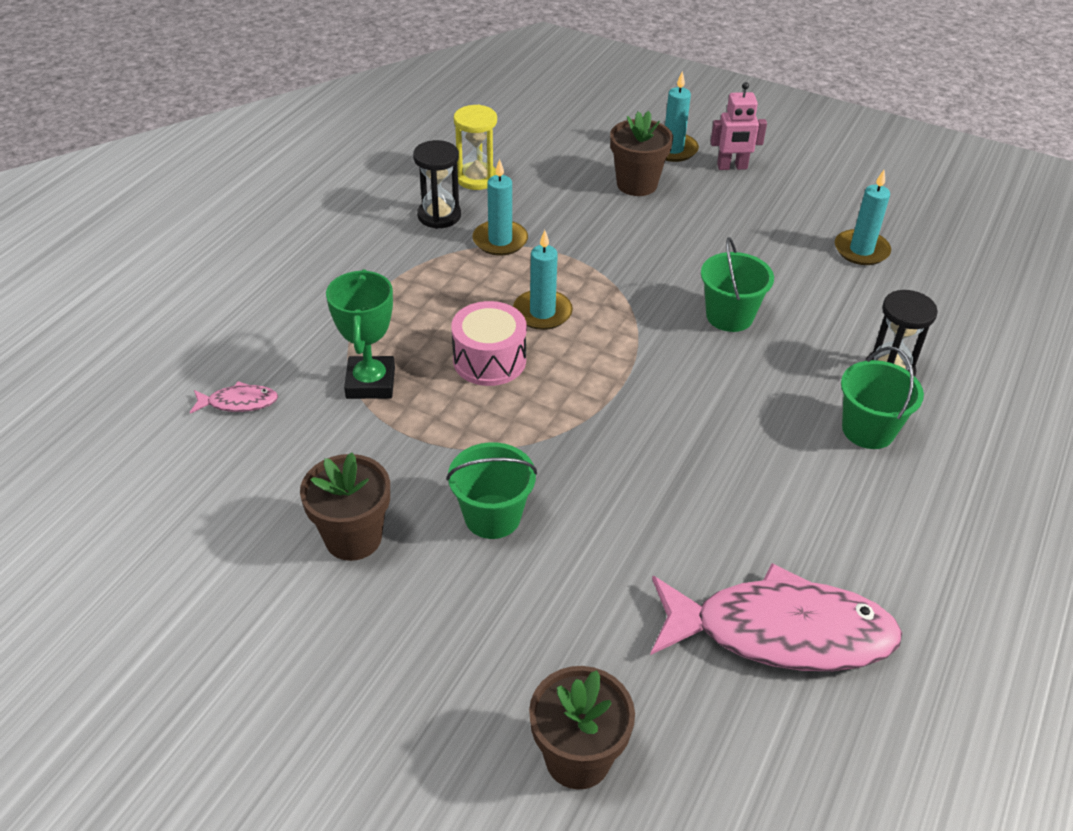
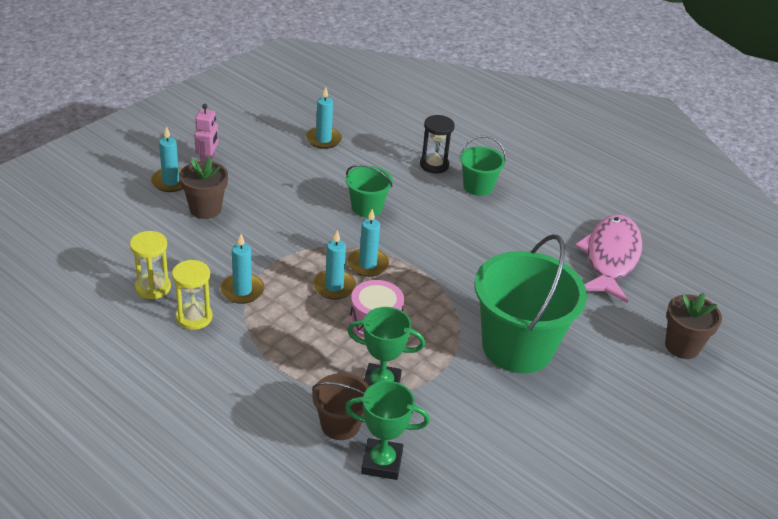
camera: 80 degrees left, 5 degrees down
pink fish [190,381,278,414] -> green trophy [345,381,430,480]
brown flower pot [300,453,390,561] -> none
black hourglass [413,140,461,229] -> yellow hourglass [172,260,212,330]
green bucket [446,442,537,539] -> green bucket [474,234,587,373], size x2.01
none -> brown bucket [312,373,369,440]
none -> turquoise candle [347,209,389,277]

